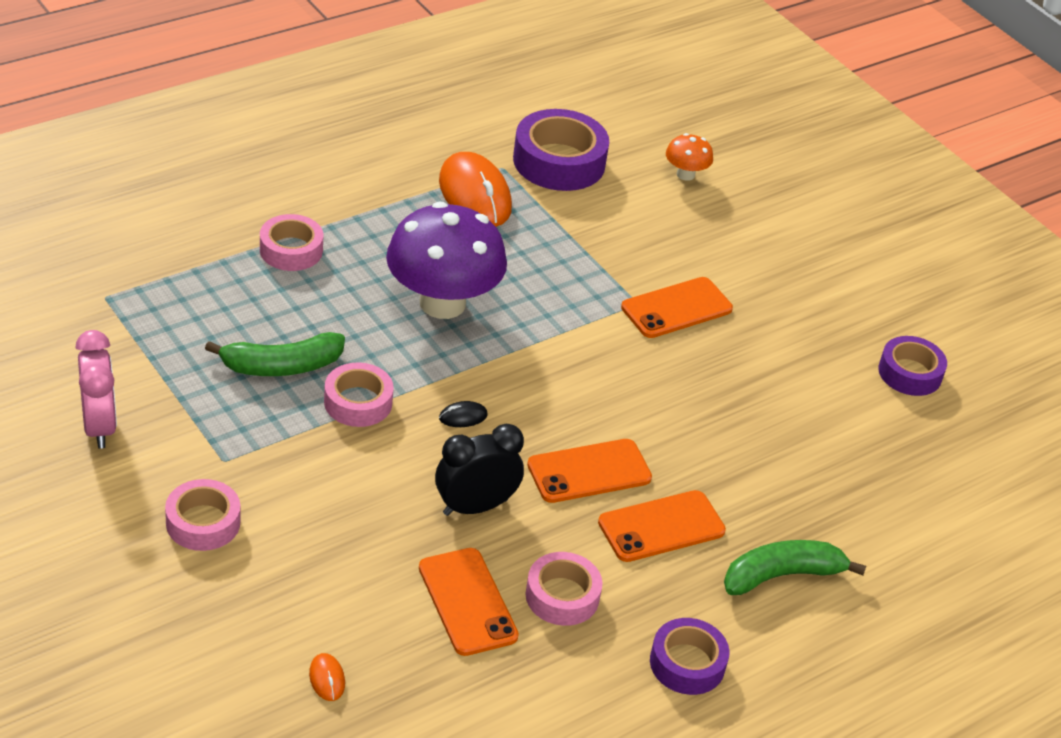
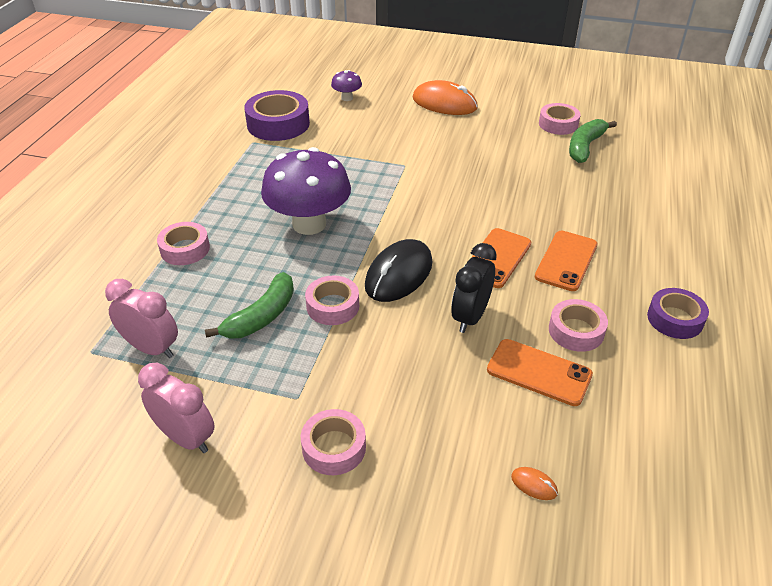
camera: 35 degrees left, 0 degrees up
orange mouse [439,152,512,227] -> orange mouse moved to [413,80,478,115]
black mouse [439,401,488,427] -> black mouse [365,239,433,302], size x2.50
orange phone [621,277,733,338] -> none
orange mushroom [666,133,713,181] -> purple mushroom [331,70,362,101]
green banana [724,540,866,595] -> green banana moved to [569,119,617,163]
purple tape [878,336,947,396] -> pink tape [539,103,581,135]
none -> pink clock [105,279,178,358]

